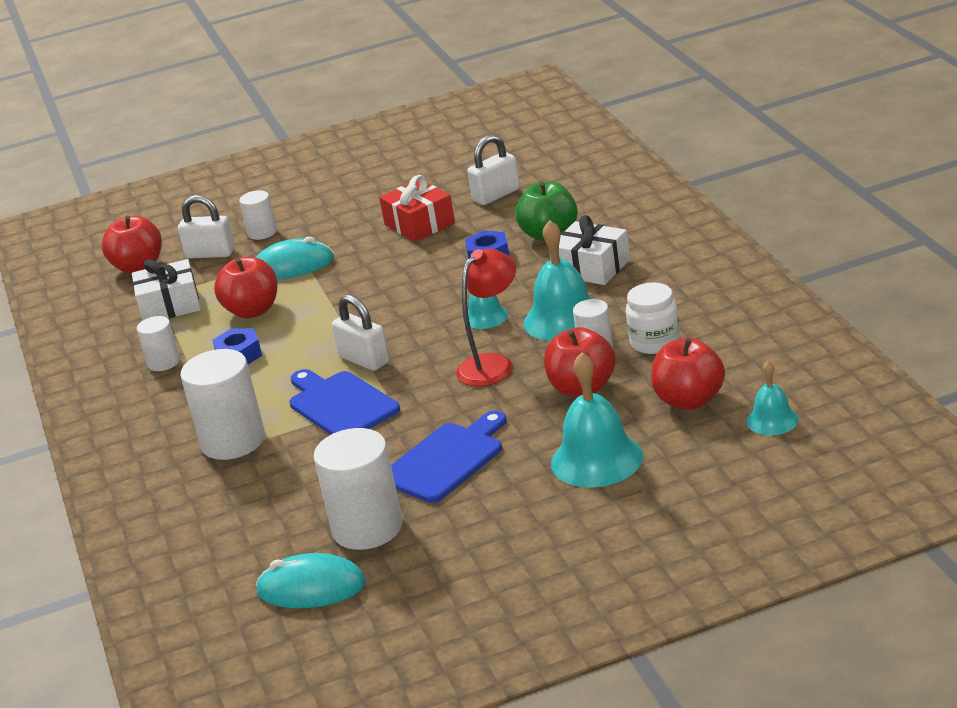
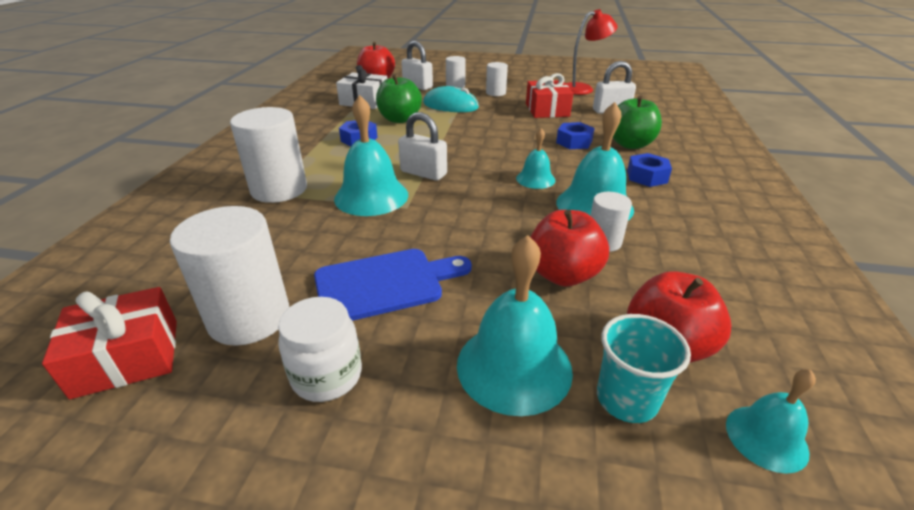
camera: 25 degrees right, 5 degrees up
white cylinder [137,316,180,371] -> white cylinder moved to [486,62,508,96]
red apple [214,257,278,318] -> green apple [376,74,422,123]
turquoise mouse [256,553,366,608] -> red gift [42,287,177,399]
blue cutting board [289,369,400,435] -> turquoise bell [334,95,408,216]
white padlock [332,294,389,371] -> white padlock turned 45 degrees counterclockwise [398,112,447,181]
red lamp [456,248,516,386] -> red lamp moved to [565,9,618,95]
white gift [549,215,630,285] -> blue nut [627,153,672,187]
white jar [626,282,680,354] -> white jar moved to [278,297,362,402]
none -> turquoise cup [597,314,691,423]

